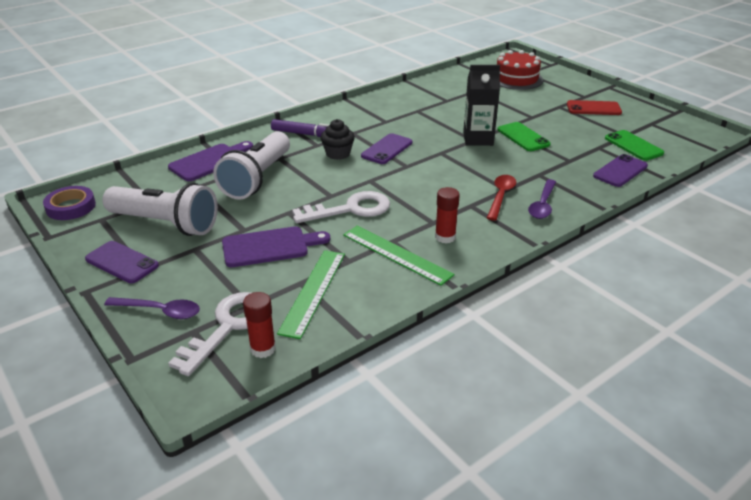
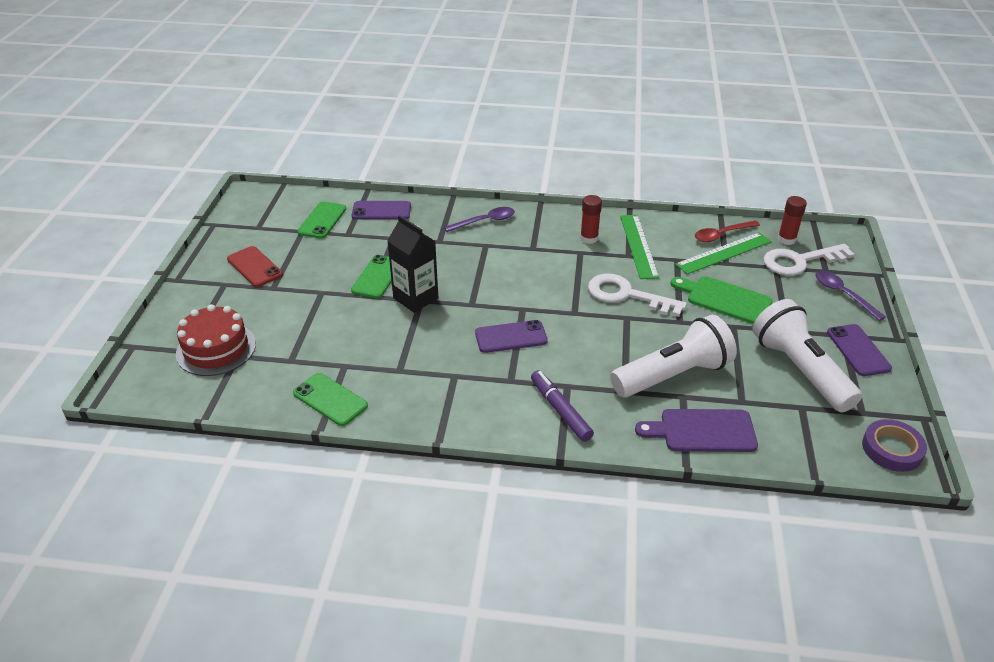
camera: 135 degrees left, 5 degrees up
purple cutting board [222,226,330,267] -> green cutting board [670,276,773,324]
black cupcake [320,119,355,160] -> none
red spoon [487,175,516,220] -> red spoon moved to [695,220,760,242]
none -> green phone [293,373,368,426]

